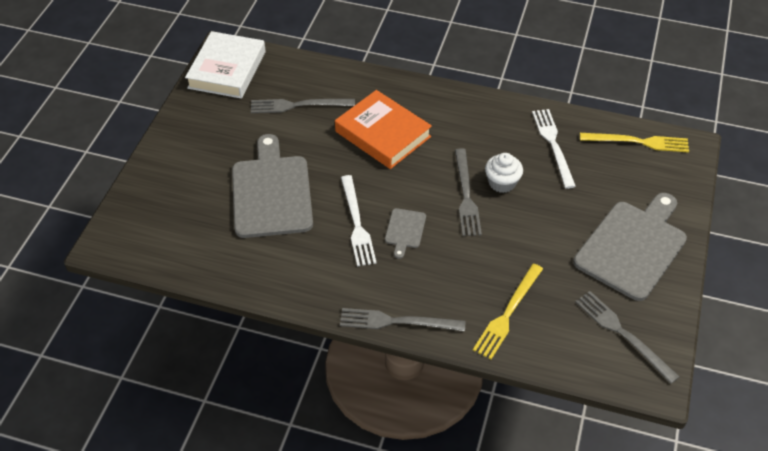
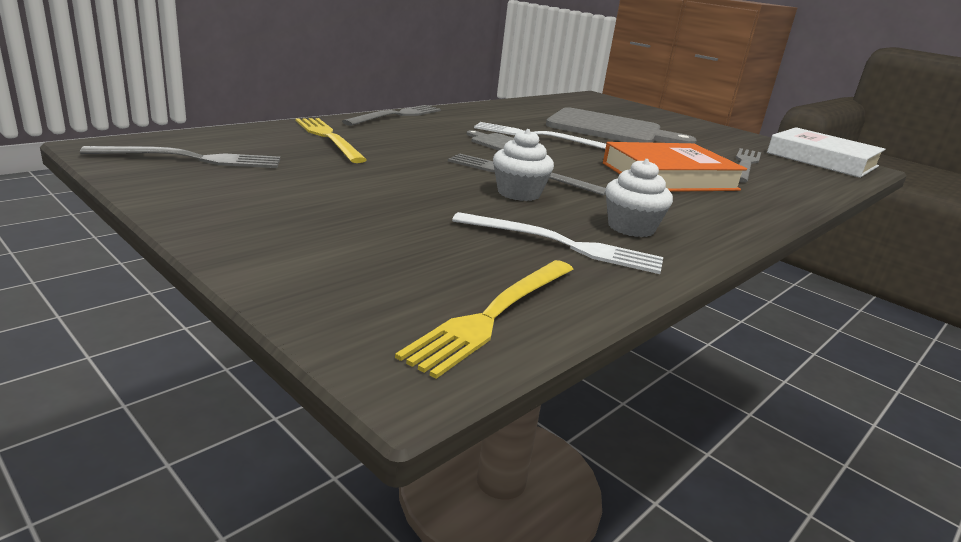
camera: 115 degrees right, 25 degrees down
grey cutting board [573,193,687,301] -> none
none -> white cupcake [605,159,673,237]

